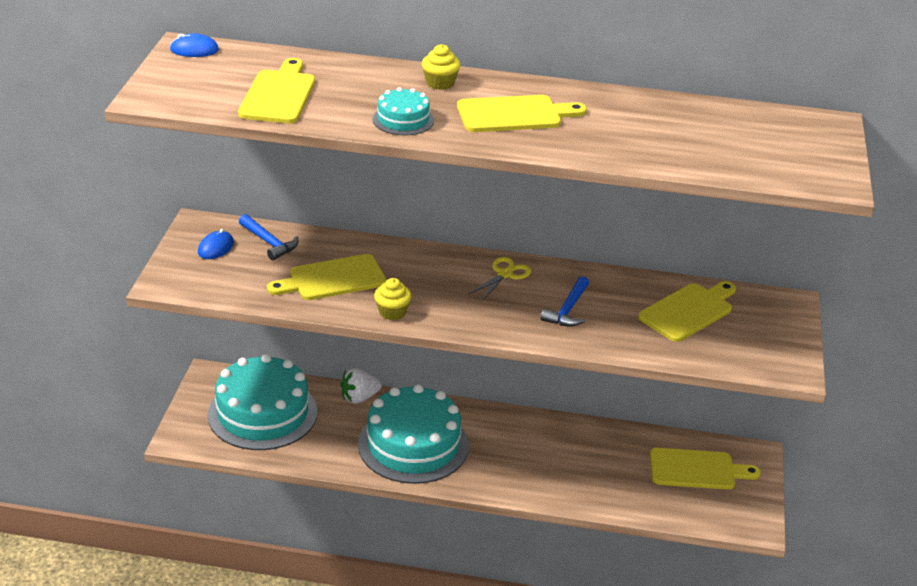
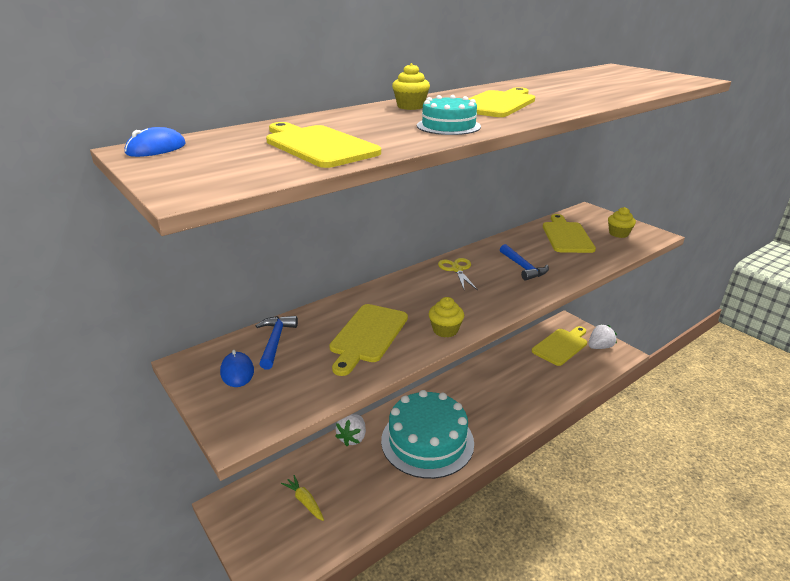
camera: 45 degrees left, 5 degrees down
turquoise cake [208,354,317,450] -> yellow carrot [281,475,324,521]
blue hammer [239,214,298,260] -> blue hammer turned 90 degrees counterclockwise [256,316,298,369]
none -> white strawberry [588,324,617,349]
none -> yellow cupcake [608,207,636,238]

